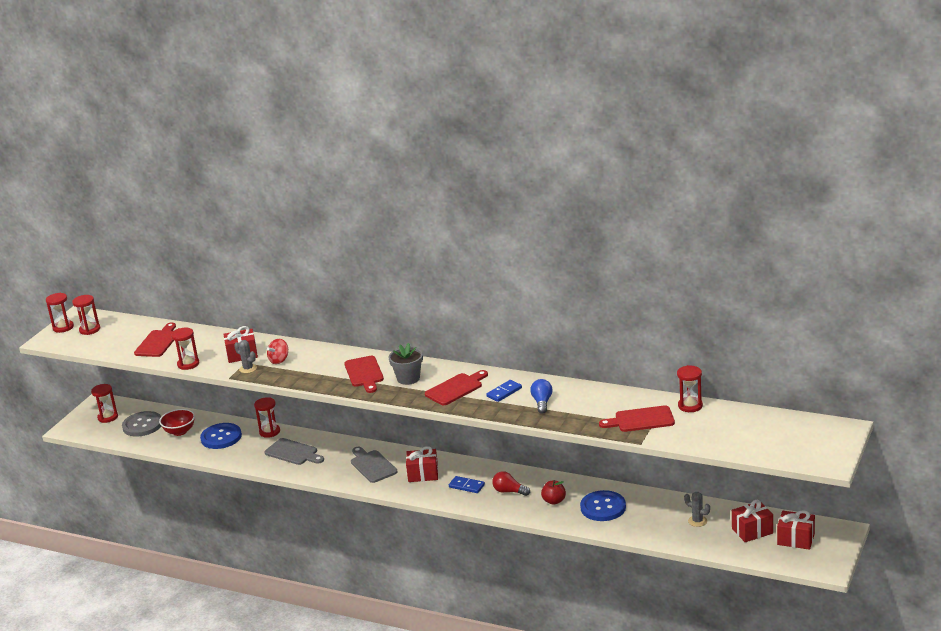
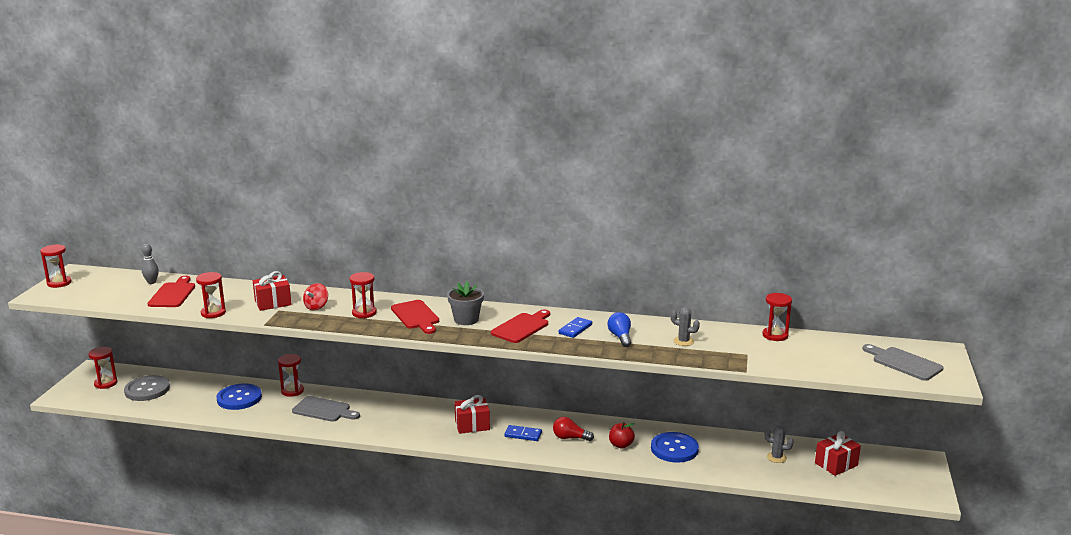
camera: 15 degrees left, 5 degrees down
red hourglass [72,295,100,335] -> red hourglass moved to [350,272,377,318]
red bowl [159,409,195,436] -> none
grey cactus [234,340,257,373] -> grey cactus moved to [671,307,700,346]
grey cutting board [351,447,398,483] -> grey cutting board moved to [862,344,944,381]
red cutting board [599,405,675,432] -> none
red gift [777,510,815,550] -> none
none -> grey bowling pin [142,244,159,284]

